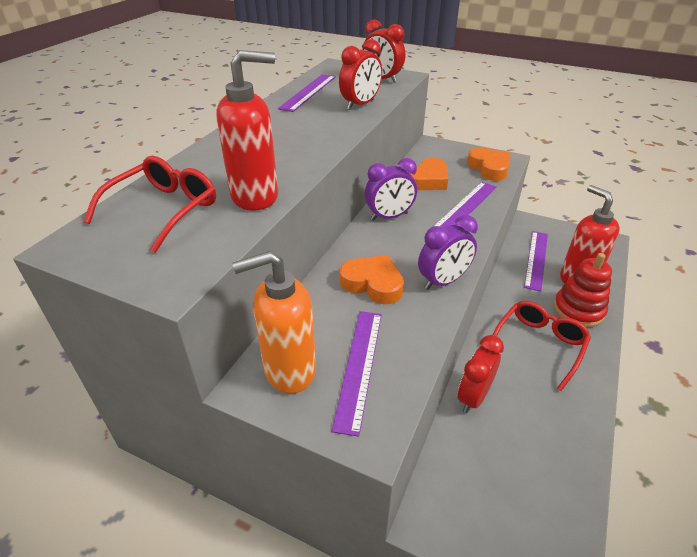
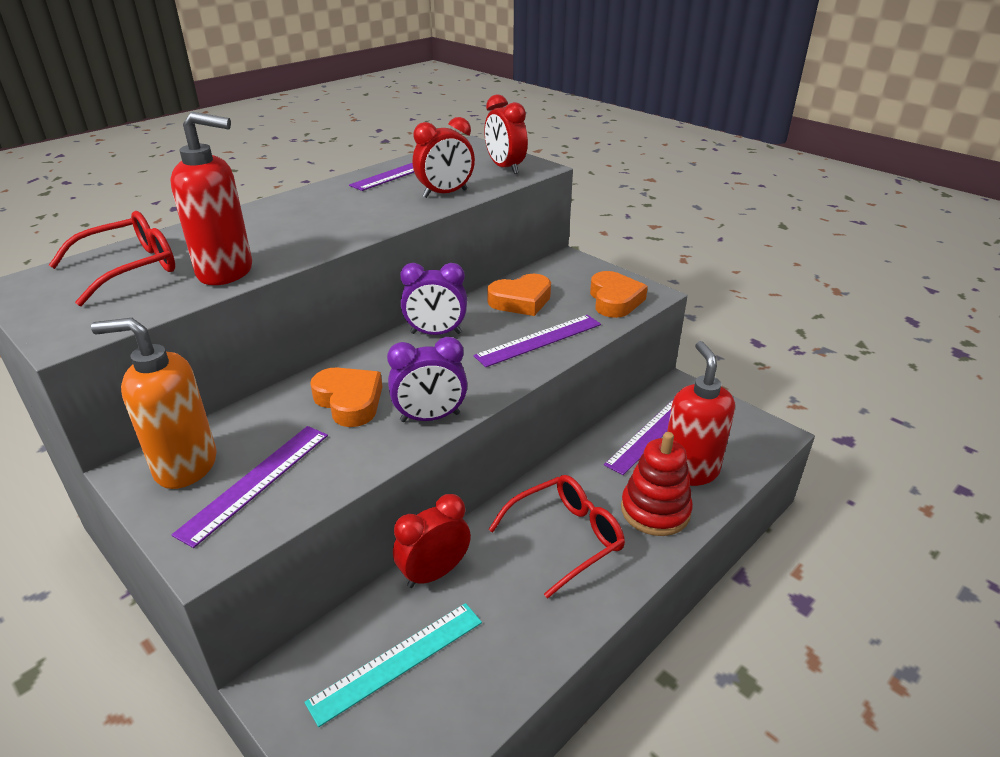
camera: 20 degrees right, 5 degrees down
none -> turquoise ruler [304,603,482,727]

